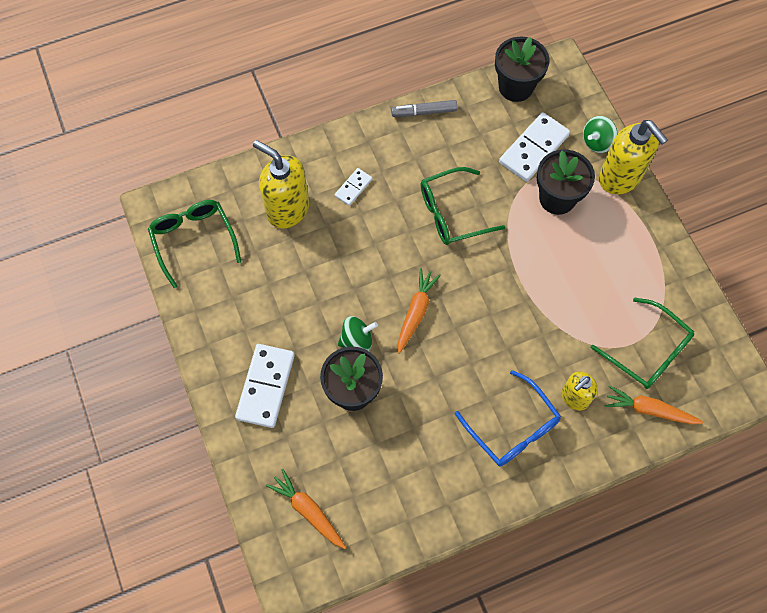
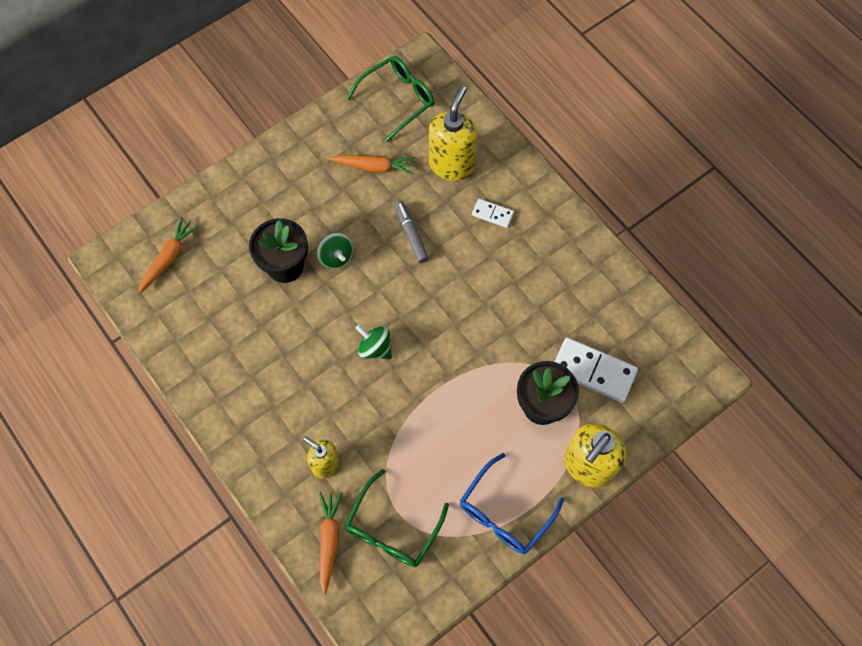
camera: 75 degrees right, 0 degrees up
white domino [235,344,295,428] -> none
grey marker [391,100,457,117] -> grey marker moved to [394,201,429,263]
orange carrot [398,268,441,354] -> orange carrot moved to [328,155,415,175]
green glasses [421,167,506,245] -> none
blue glasses [455,370,561,467] -> blue glasses moved to [460,453,564,554]
black flower pot [495,37,550,102] -> none
green spinning top [583,116,617,153] -> green spinning top moved to [356,325,392,359]

